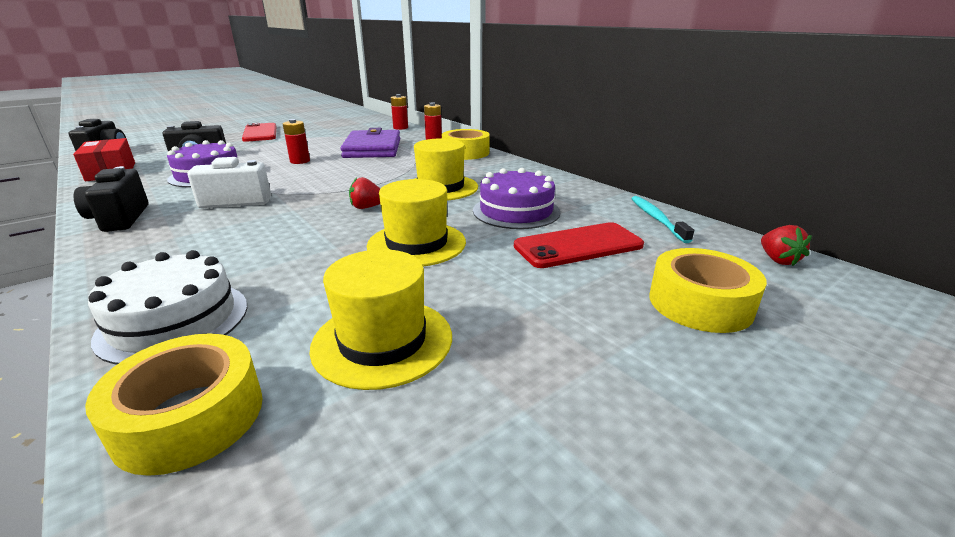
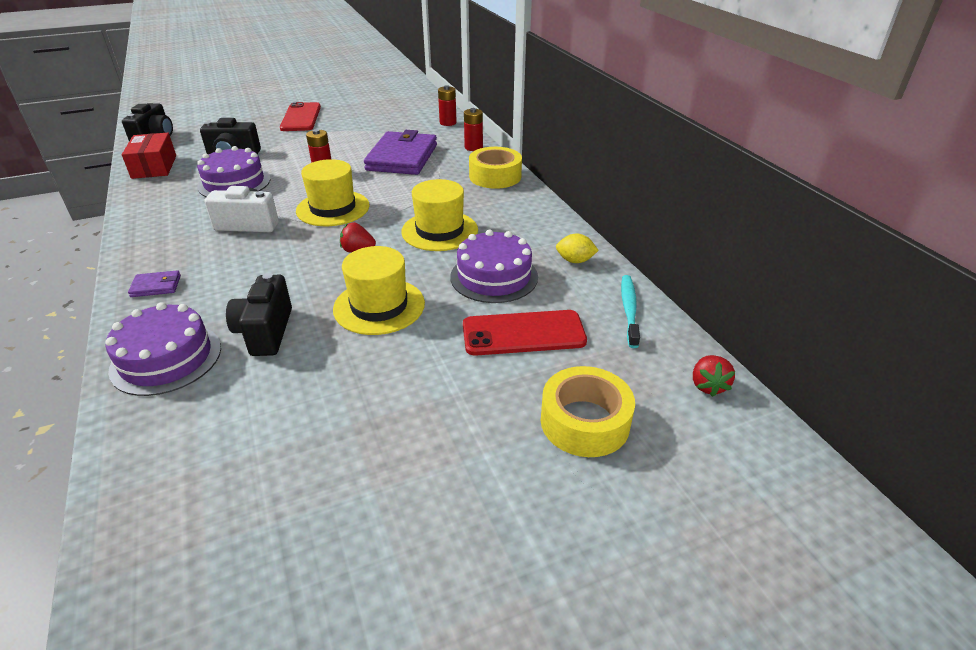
camera: 15 degrees right, 10 degrees up
black camera [73,166,149,232] -> black camera moved to [226,273,292,356]
yellow tape [85,333,263,476] -> none
white cake [88,250,247,365] -> purple cake [105,302,221,396]
yellow hat [309,249,452,390] -> yellow hat moved to [296,159,370,226]
none -> purple wallet [128,270,181,297]
none -> yellow lemon [556,234,599,263]

